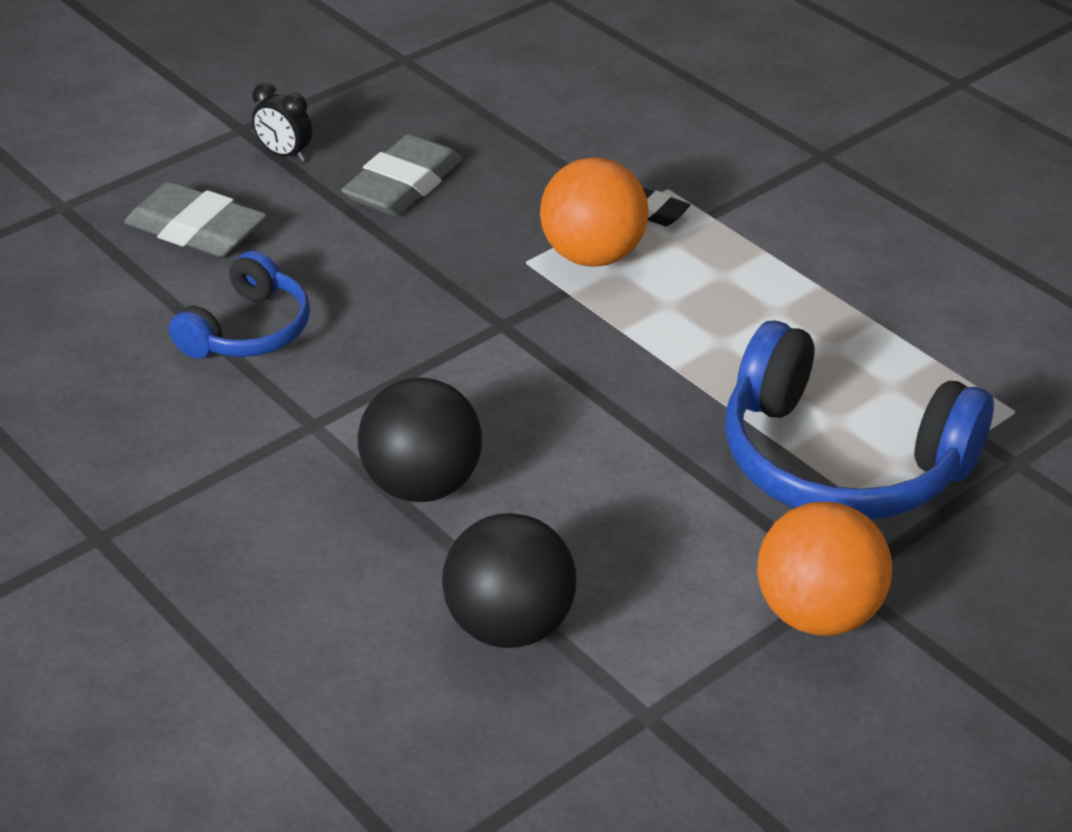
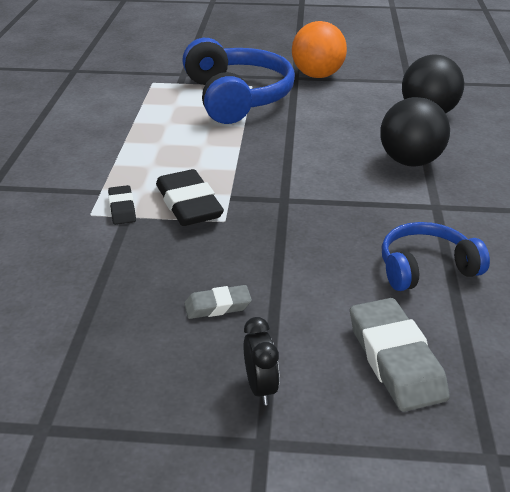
camera: 135 degrees left, 5 degrees down
grey eraser [341,134,462,216] -> grey eraser [184,285,252,319], size x0.55
orange ball [540,157,649,267] -> black eraser [156,169,224,226]

